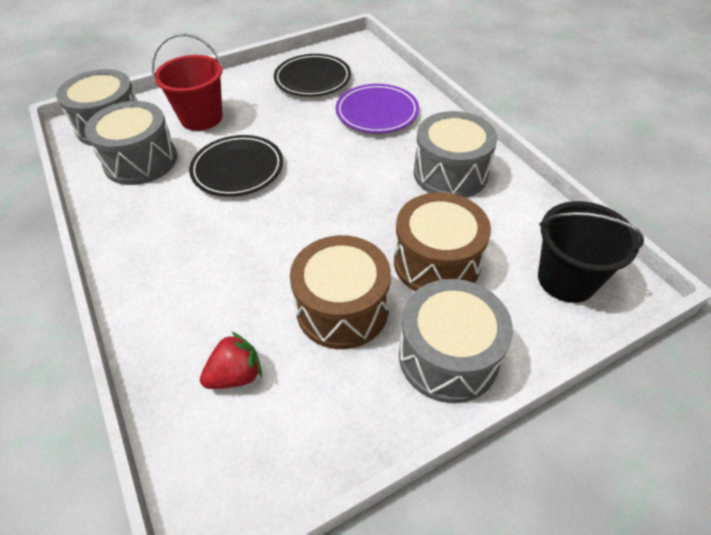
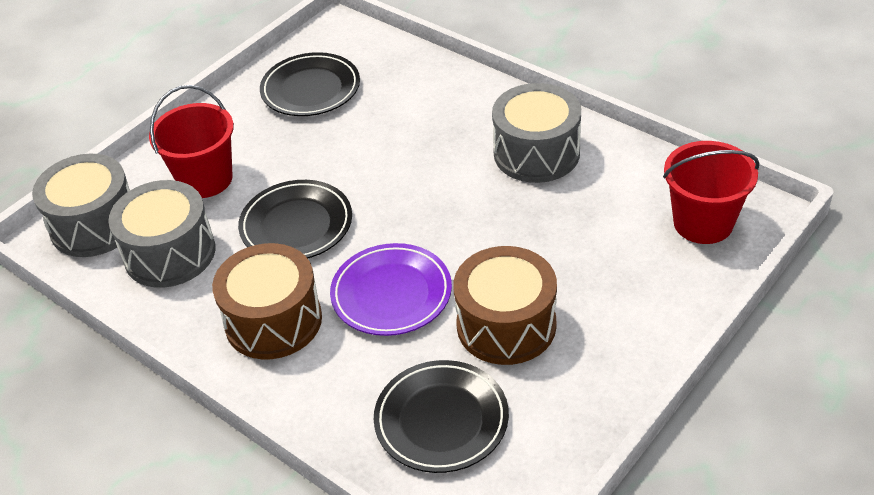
camera: 20 degrees left, 5 degrees down
red strawberry [200,332,262,389] -> black plate [374,360,509,473]
purple plate [336,84,419,133] -> purple plate moved to [330,243,452,336]
brown drum [394,192,491,292] -> brown drum moved to [212,243,322,359]
grey drum [399,279,513,403] -> none
black bucket [538,201,644,303] -> red bucket [663,141,760,244]

